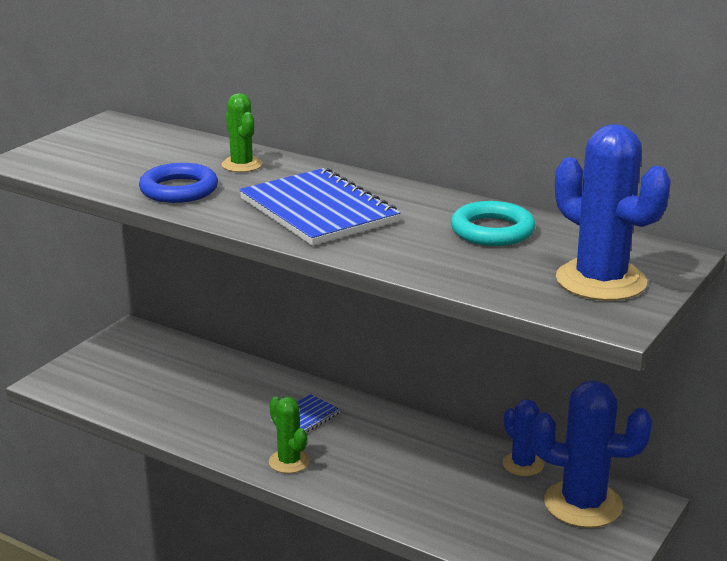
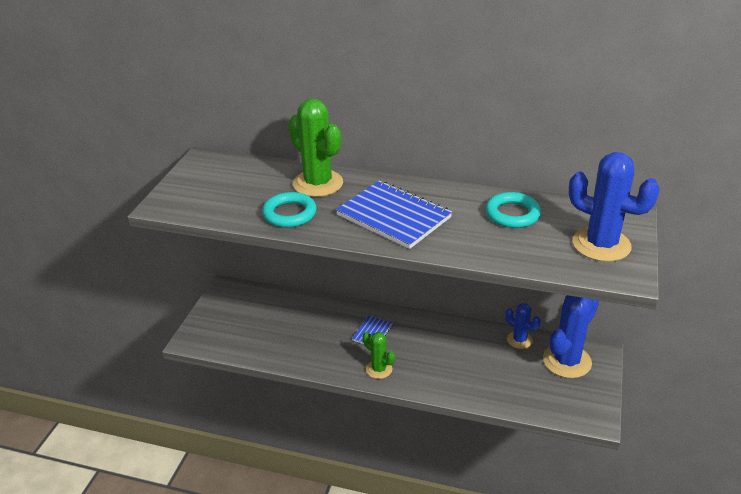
camera: 15 degrees left, 10 degrees up
blue ring [139,163,218,203] -> turquoise ring [262,192,317,228]
green cactus [222,93,262,172] -> green cactus [288,98,343,197], size x1.80
blue cactus [531,381,652,528] -> blue cactus turned 45 degrees counterclockwise [543,295,599,378]

